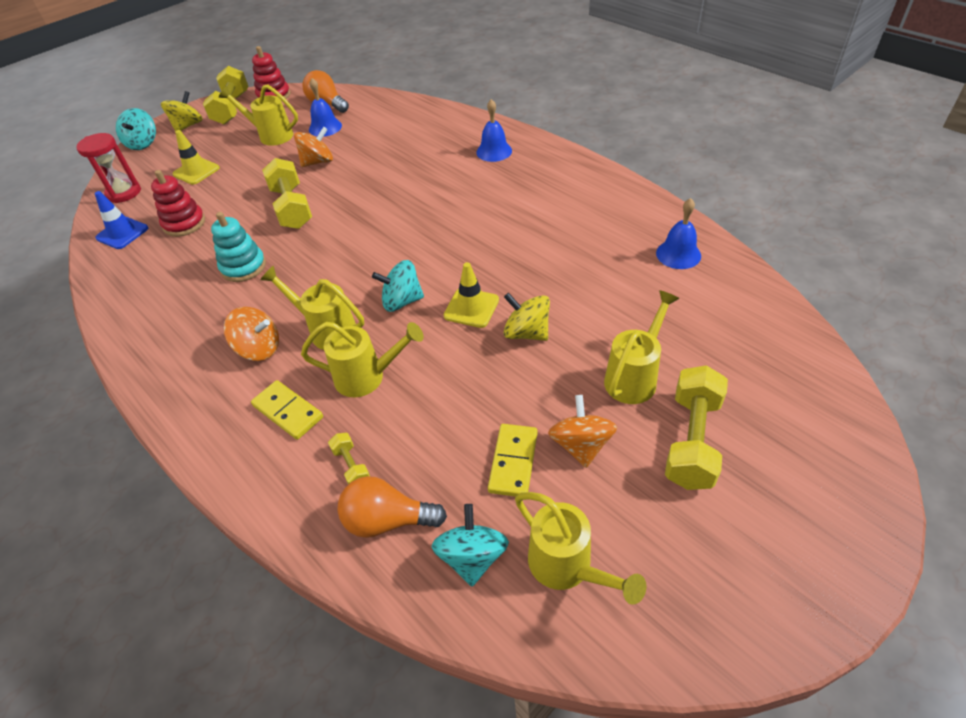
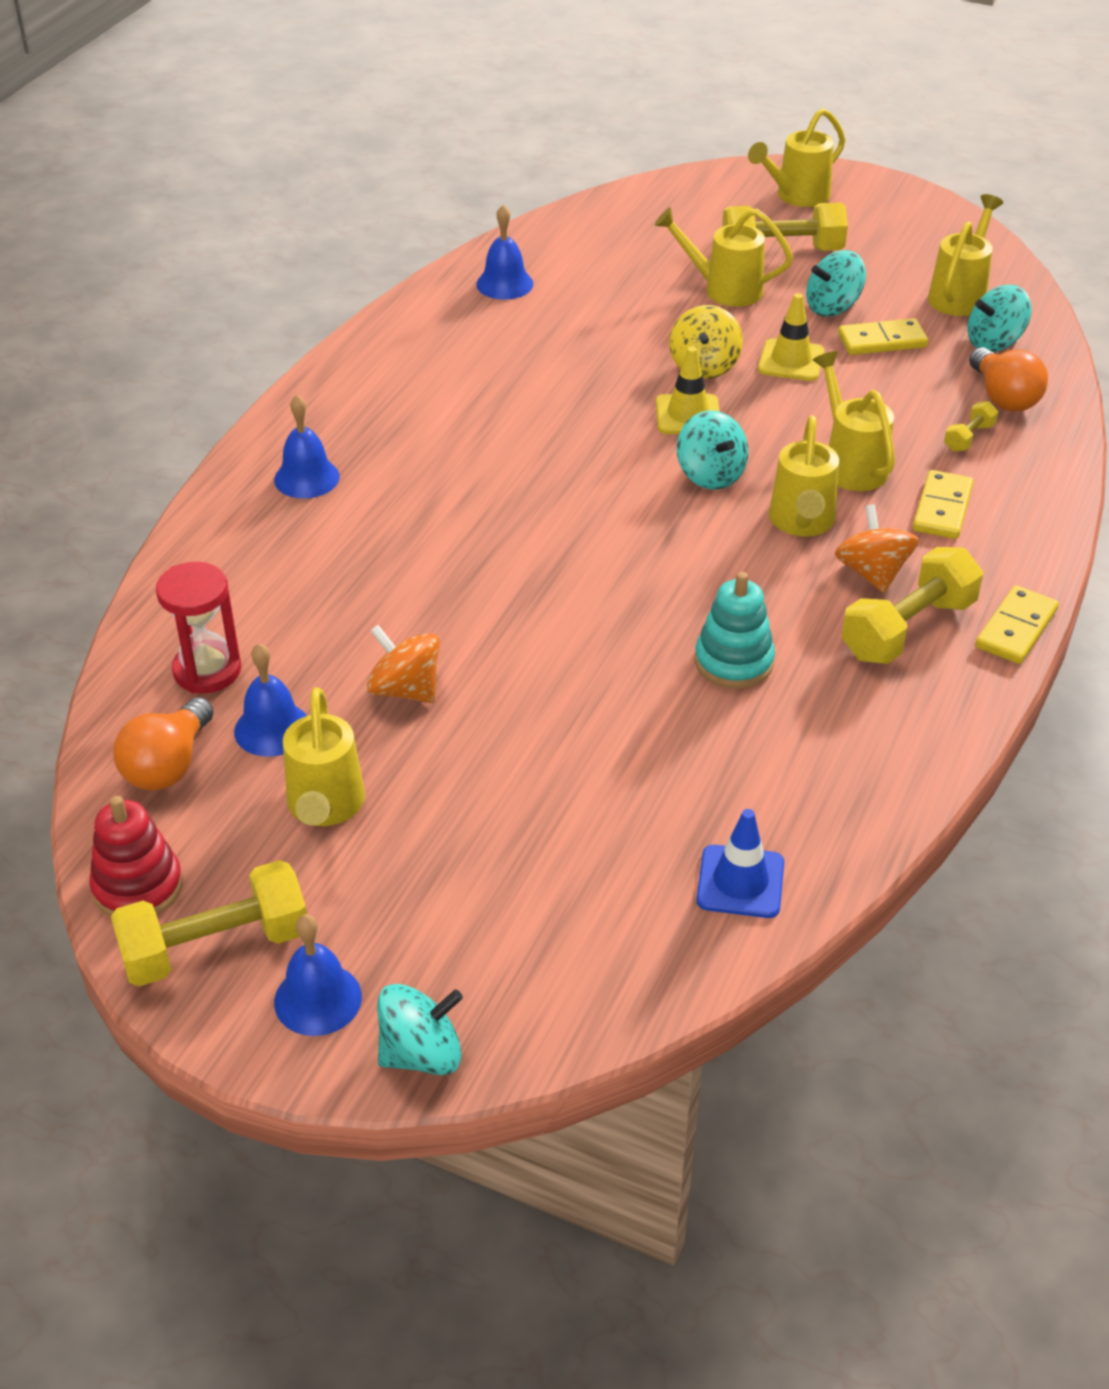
camera: 115 degrees left, 5 degrees down
red hourglass [76,133,141,203] -> red hourglass moved to [156,562,241,693]
red stacking toy [151,170,205,237] -> none
yellow spinning top [161,91,203,131] -> blue bell [274,914,362,1036]
yellow traffic cone [172,130,220,185] -> yellow traffic cone moved to [758,293,825,381]
yellow dumbbell [262,158,312,229] -> yellow dumbbell moved to [841,547,983,664]
orange spinning top [548,395,617,468] -> turquoise spinning top [806,250,866,317]
none -> yellow watering can [748,108,845,207]
none -> yellow domino [975,585,1059,664]

